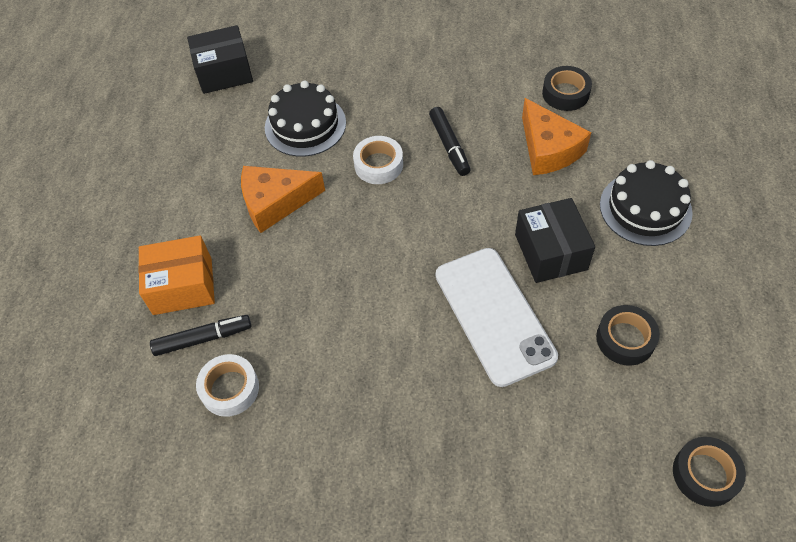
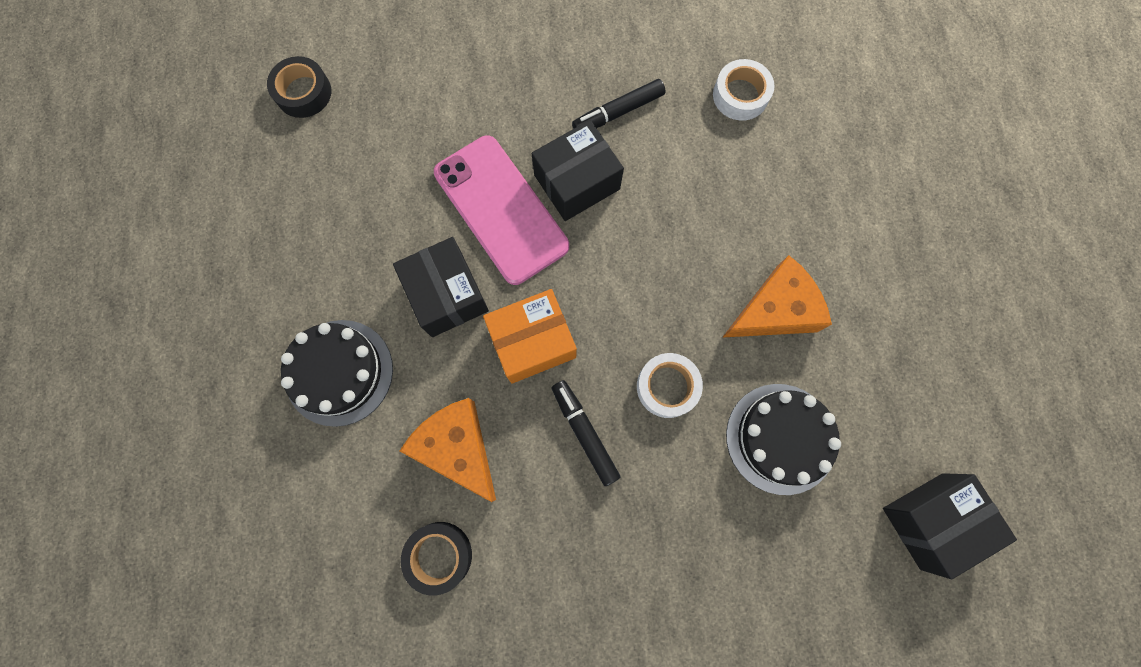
camera: 165 degrees right, 20 degrees up
orange box [138,235,215,315] -> orange box moved to [483,289,577,383]
black marker [150,315,251,356] -> black marker moved to [572,79,666,129]
white phone [436,248,558,387] -> pink phone [434,135,569,285]
black tape [596,305,660,366] -> none
none -> black box [531,120,624,221]

